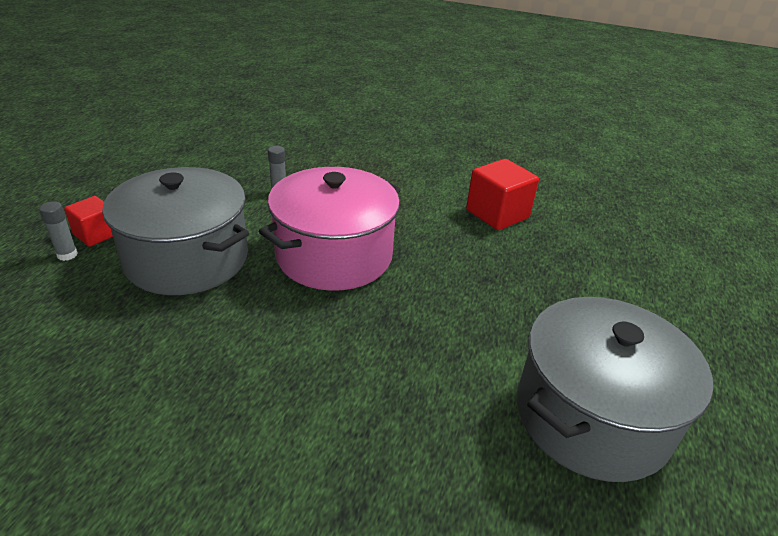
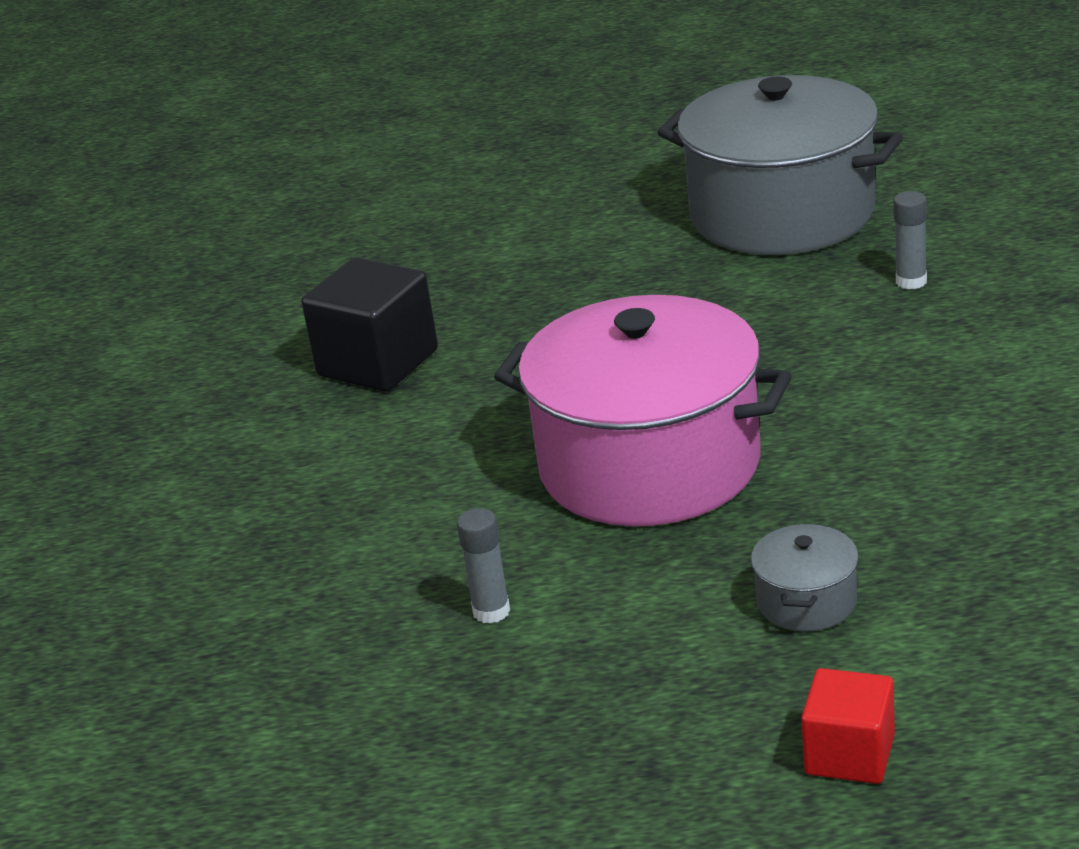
camera: 105 degrees left, 5 degrees down
grey glue stick [39,201,78,261] -> grey glue stick moved to [893,191,927,290]
grey pot [102,167,249,295] -> grey pot [751,524,858,631], size x0.40
red cube [466,159,539,230] -> black cube [302,257,438,392]

